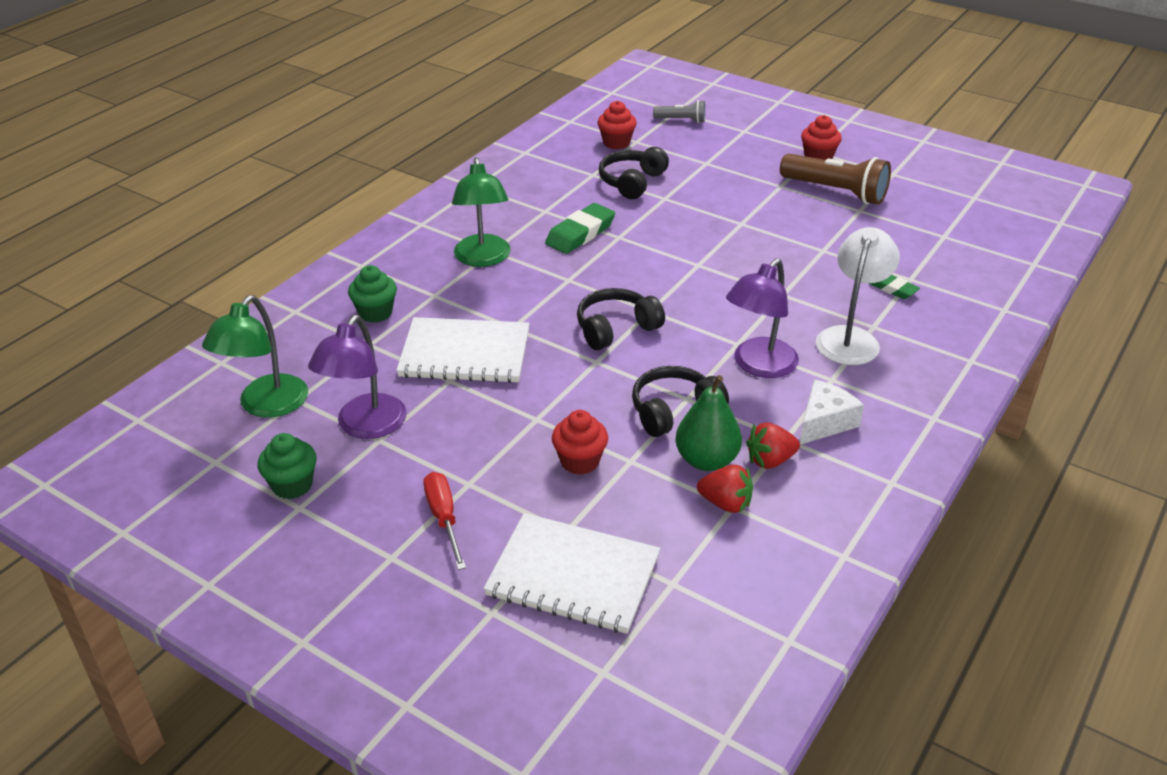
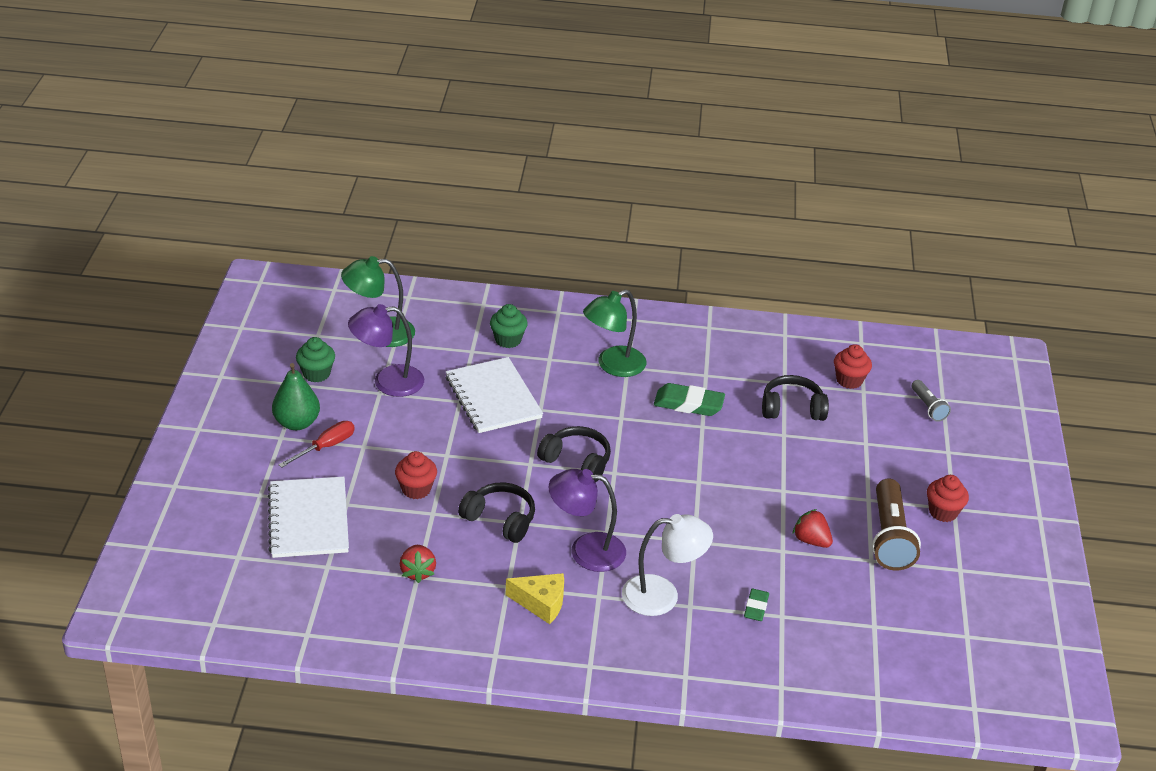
camera: 60 degrees right, 0 degrees up
green pear [675,375,742,471] -> green pear moved to [272,363,320,430]
red strawberry [746,423,800,469] -> red strawberry moved to [792,509,833,548]
white cheese [800,379,864,445] -> yellow cheese [506,573,564,624]

